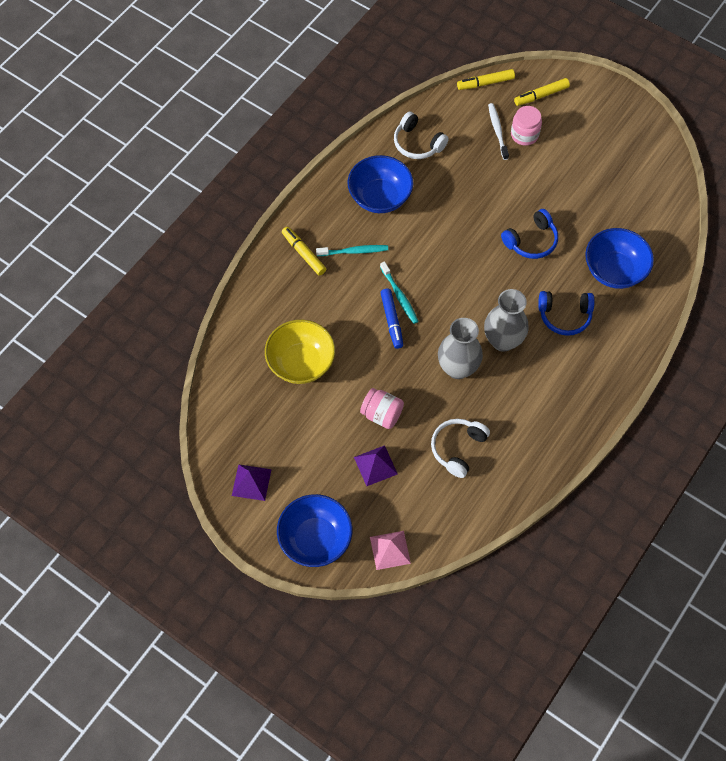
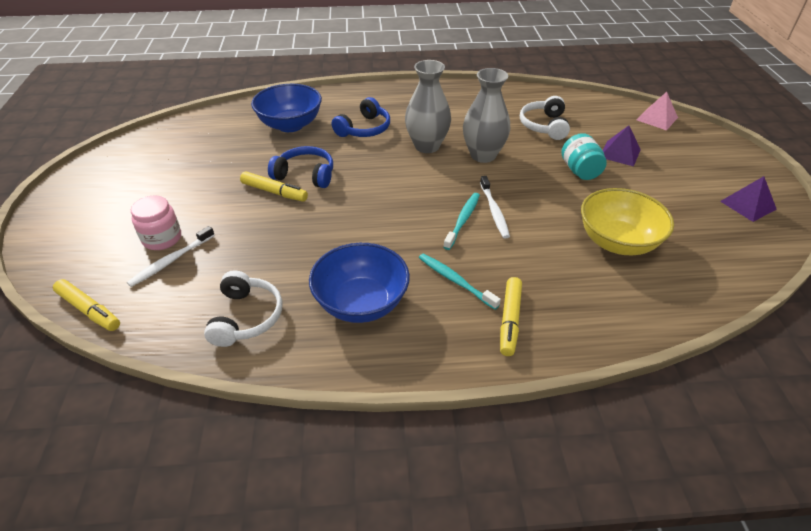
camera: 130 degrees left, 20 degrees down
blue bowl [277,494,352,567] -> none
pink jar [360,388,404,429] -> turquoise jar [561,133,607,180]
blue marker [381,288,403,349] -> white toothbrush [480,176,510,238]
white headphones [431,419,490,478] -> white headphones turned 105 degrees clockwise [520,96,570,140]
yellow marker [514,78,570,106] -> yellow marker moved to [240,171,308,202]
blue headphones [538,291,595,336] -> blue headphones turned 75 degrees clockwise [332,97,390,137]

